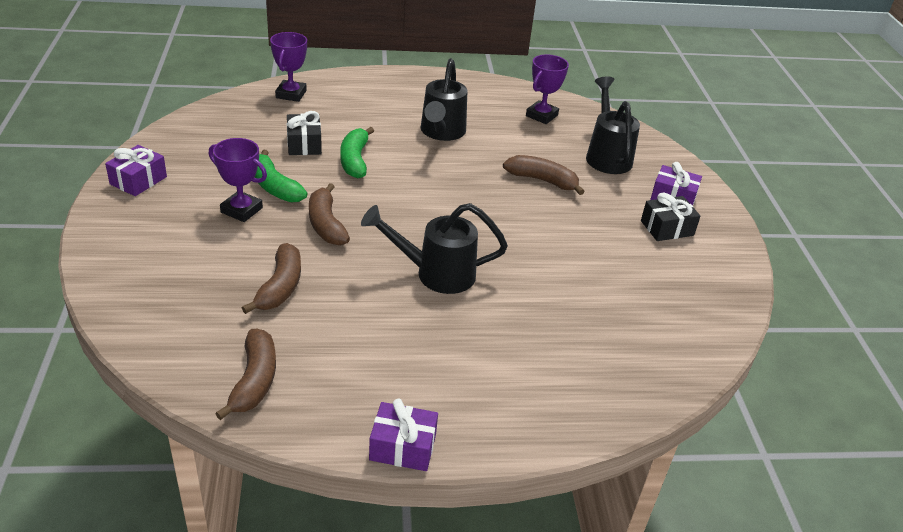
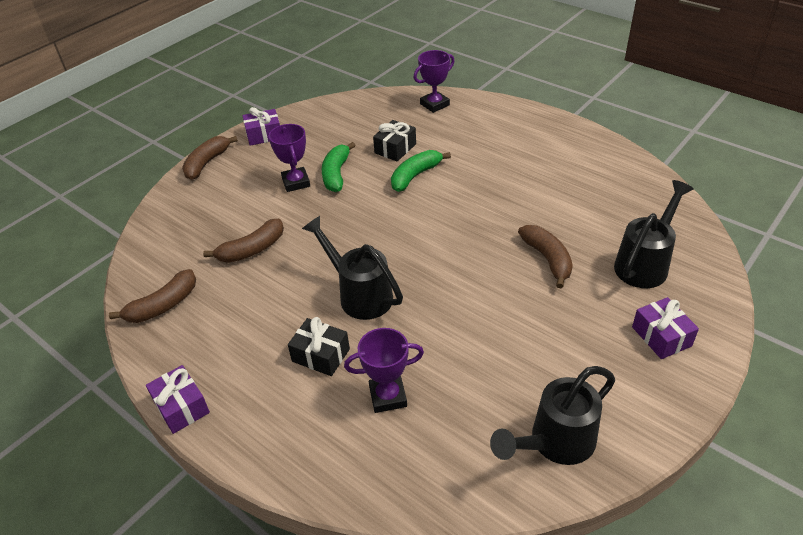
camera: 50 degrees right, 5 degrees up
brown banana [309,183,350,246] -> brown banana moved to [182,136,238,180]
black watering can [420,58,467,141] -> black watering can moved to [490,366,615,465]
purple trophy [526,55,569,124] -> purple trophy moved to [344,328,424,413]
black gift [641,193,700,241] -> black gift moved to [288,317,350,376]

